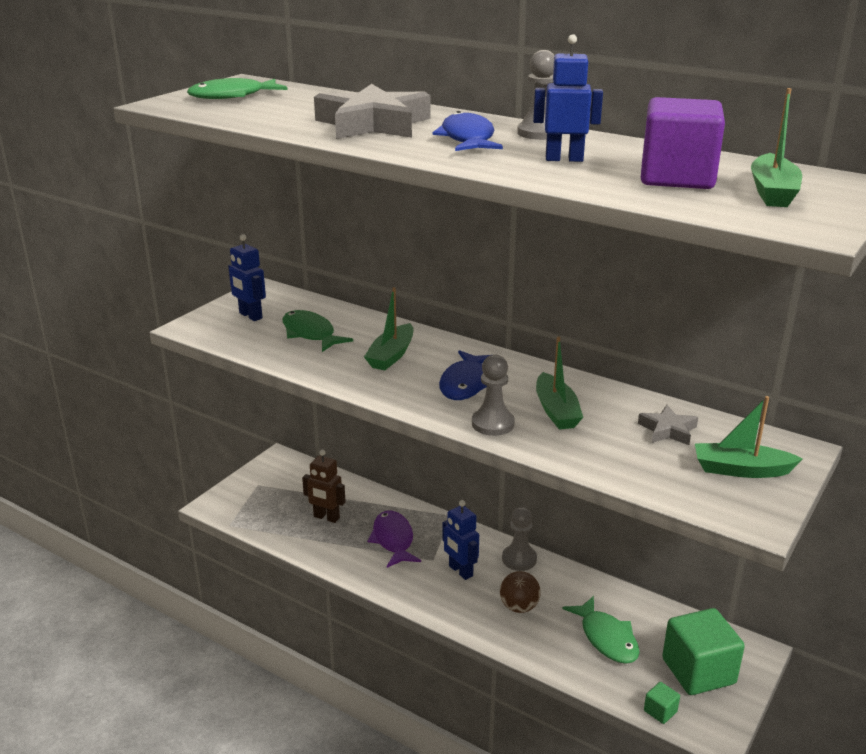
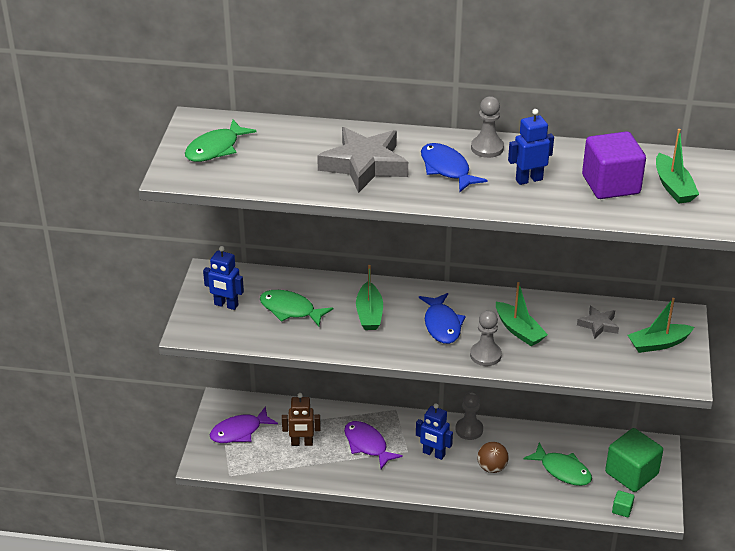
camera: 25 degrees left, 10 degrees up
none -> purple fish [210,406,278,443]

